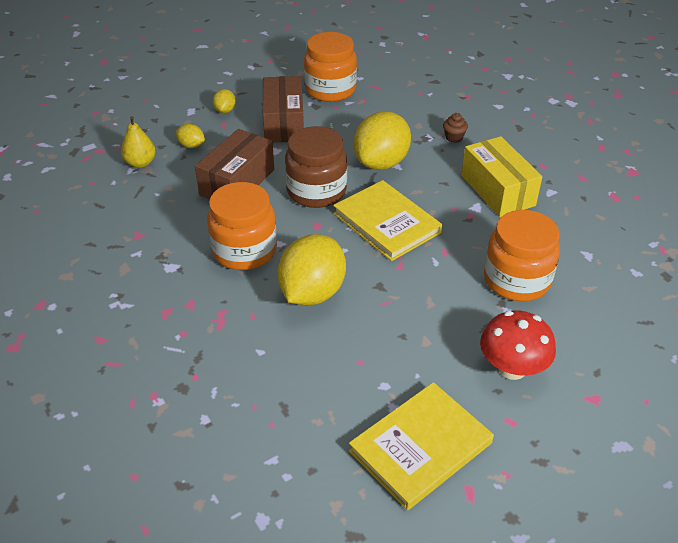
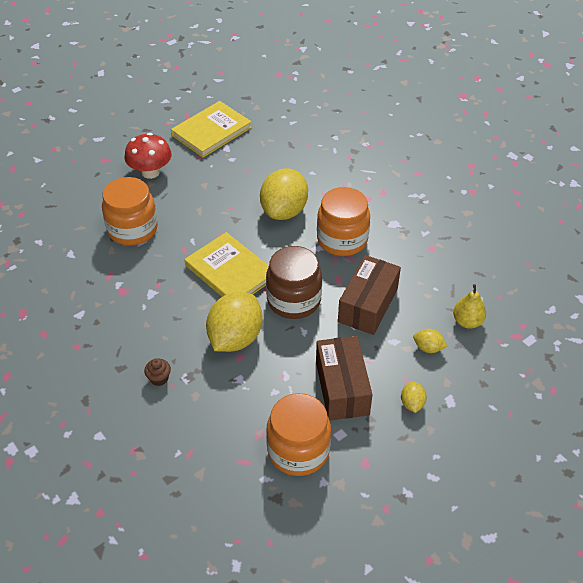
camera: 175 degrees right, 5 degrees up
yellow box [461,136,542,217] -> none

